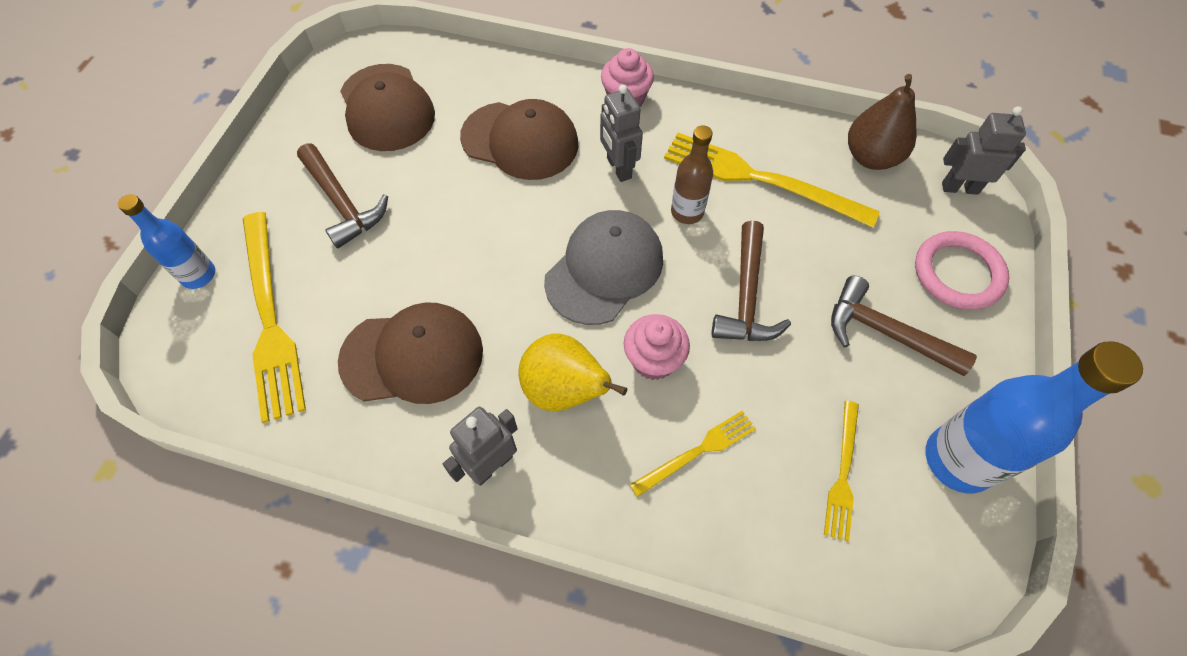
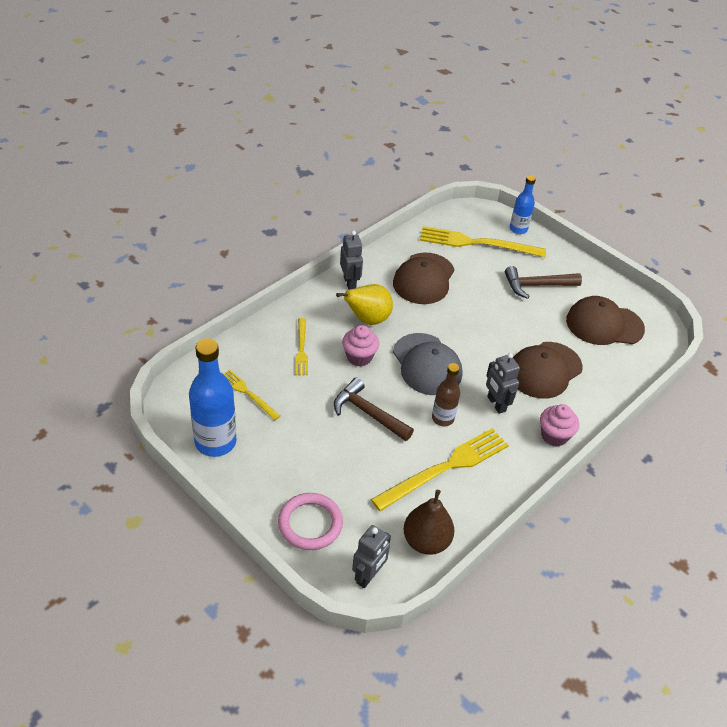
camera: 115 degrees right, 15 degrees down
grey robot [600,85,643,182] -> grey robot turned 120 degrees counterclockwise [486,353,520,414]
brown hammer [831,276,977,376] -> none

